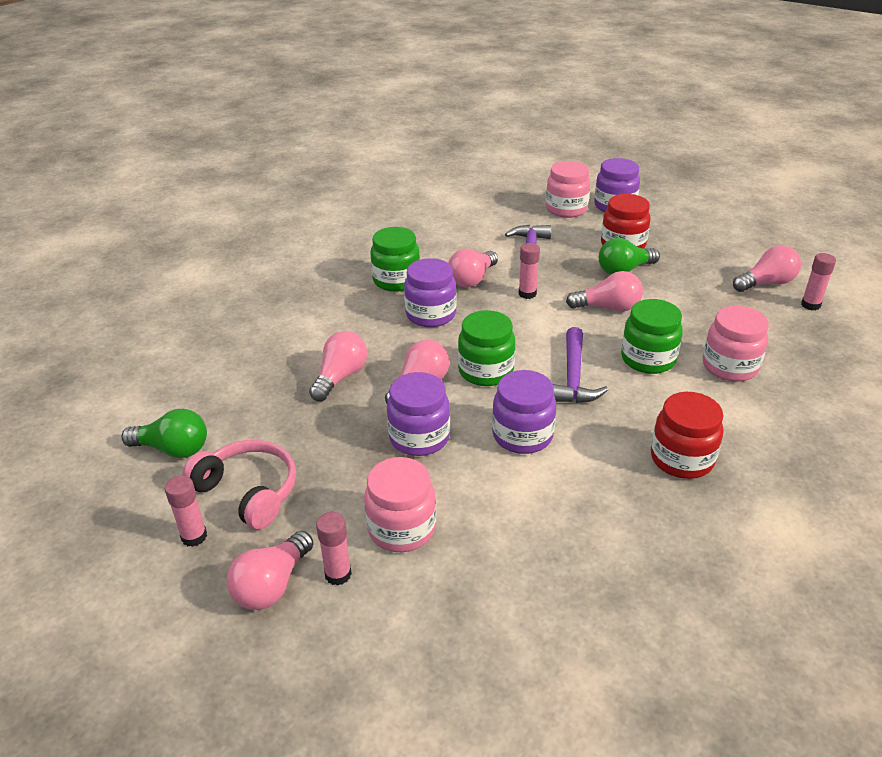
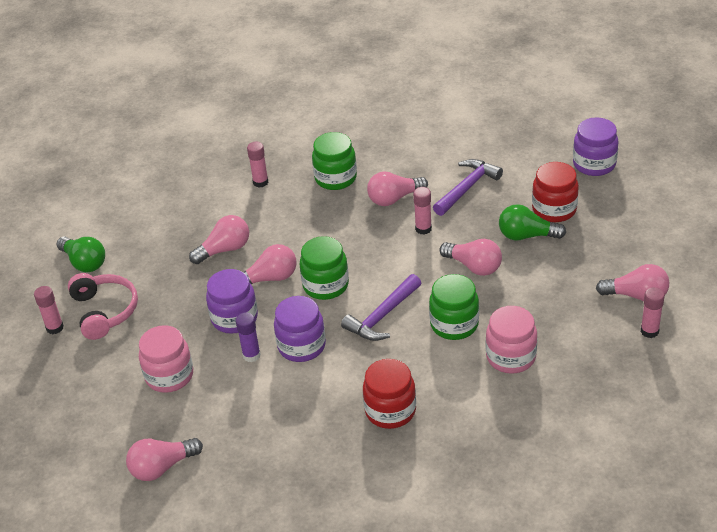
camera: 35 degrees right, 5 degrees up
pink light bulb [227,531,313,610] -> pink light bulb moved to [126,438,203,481]
pink glue stick [316,512,352,586] -> pink glue stick moved to [247,142,268,188]
purple jar [404,258,457,327] -> none
pink jar [546,161,590,218] -> none
none -> purple glue stick [236,312,261,362]

